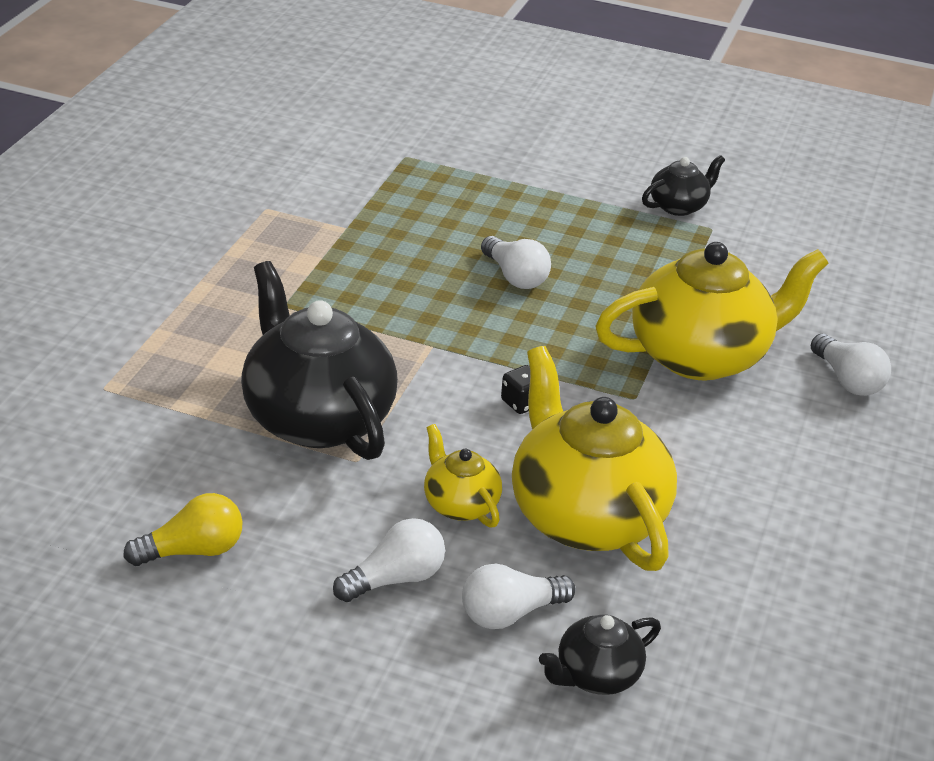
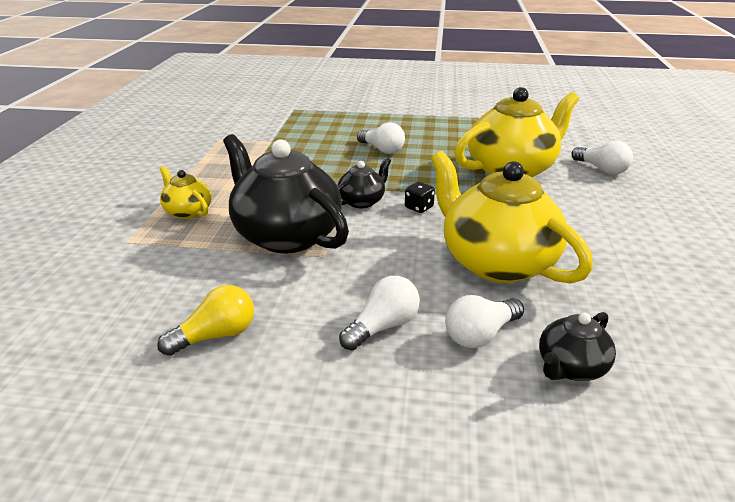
camera: 10 degrees left, 5 degrees down
yellow teapot [424,424,502,528] -> yellow teapot moved to [160,166,211,219]
black teapot [642,155,725,216] -> black teapot moved to [338,158,391,208]

